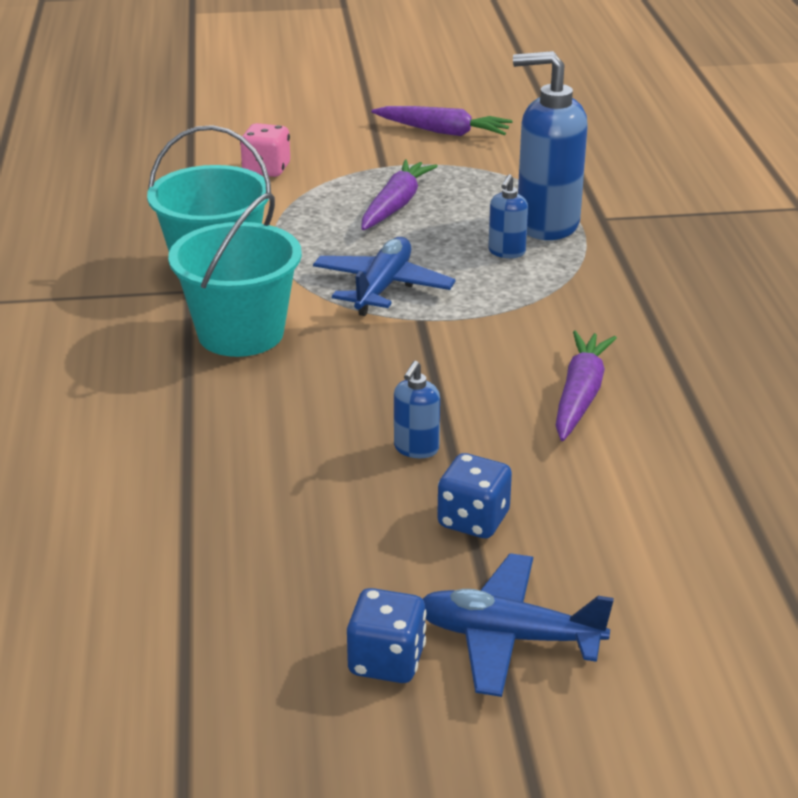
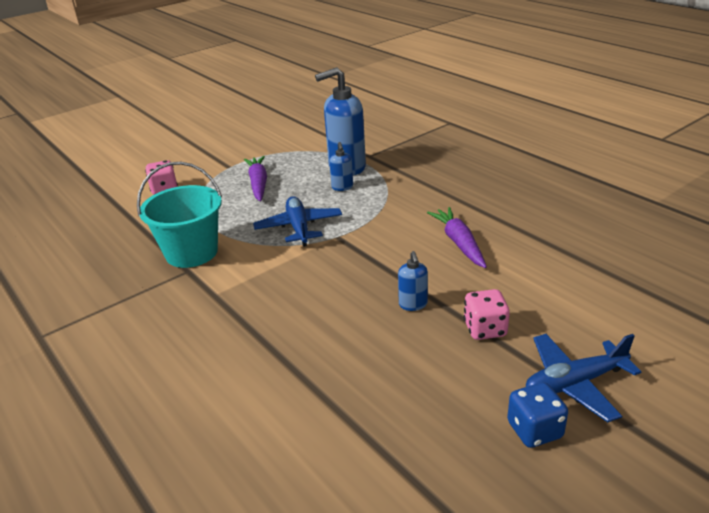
camera: 30 degrees left, 0 degrees up
turquoise bucket [168,193,302,357] -> none
purple carrot [371,106,512,136] -> none
blue dice [437,453,512,538] -> pink dice [464,289,510,340]

